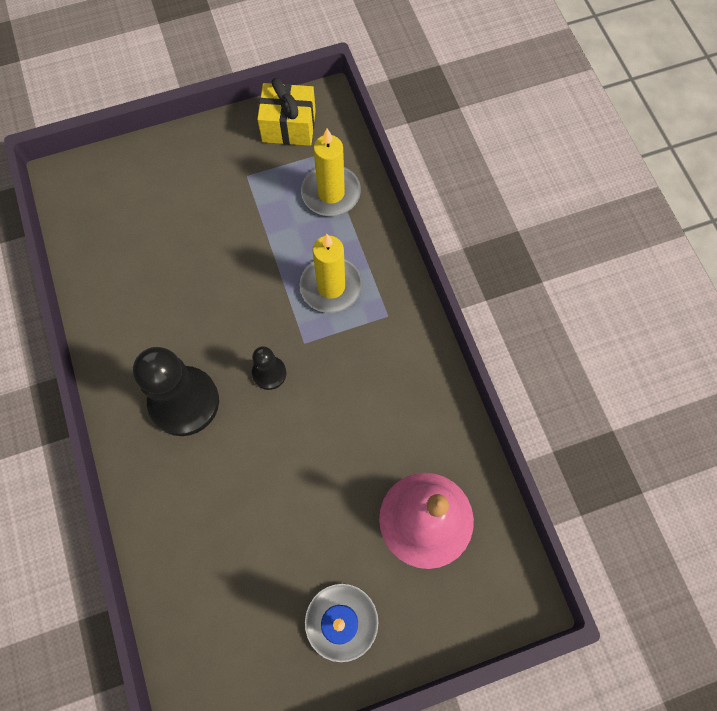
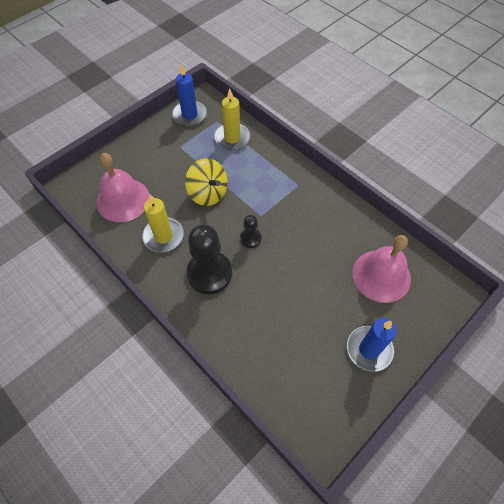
camera: 25 degrees left, 10 degrees down
yellow gift [257,78,316,146] -> blue candle [172,65,207,126]
yellow candle [300,234,363,313] -> yellow candle moved to [142,194,184,252]
none -> pink bell [97,153,149,222]
none -> yellow spinning top [185,158,228,206]

